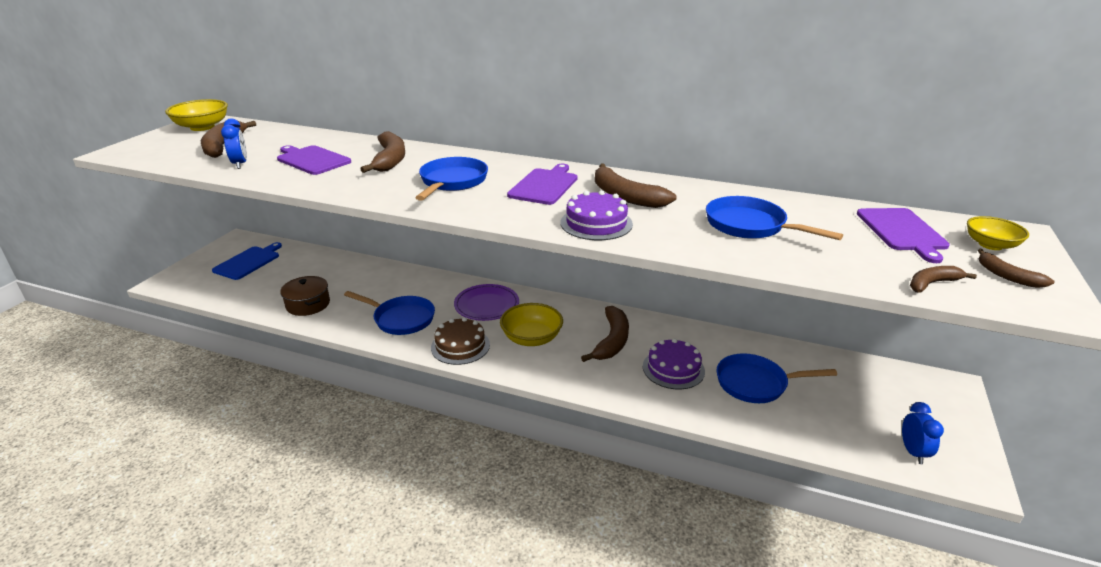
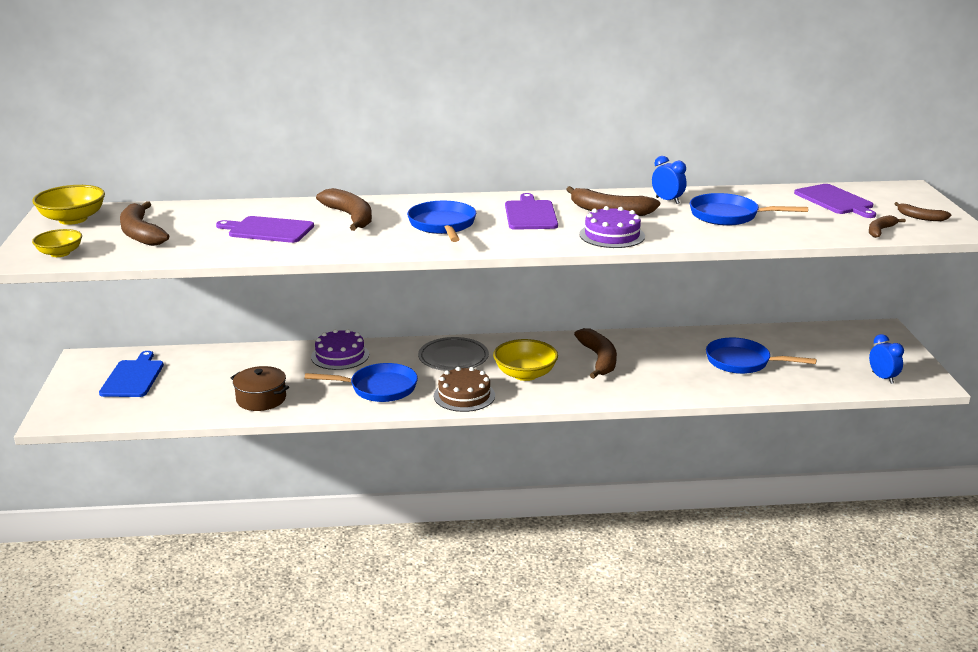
camera: 25 degrees left, 5 degrees down
blue clock [221,118,247,169] -> blue clock moved to [652,156,687,204]
purple plate [454,284,519,321] -> grey plate [418,337,489,371]
purple cake [643,338,705,389] -> purple cake moved to [311,329,369,370]
blue pan [716,353,837,403] -> blue pan turned 45 degrees clockwise [706,337,817,374]
yellow bowl [967,216,1029,250] -> yellow bowl moved to [32,229,82,257]

